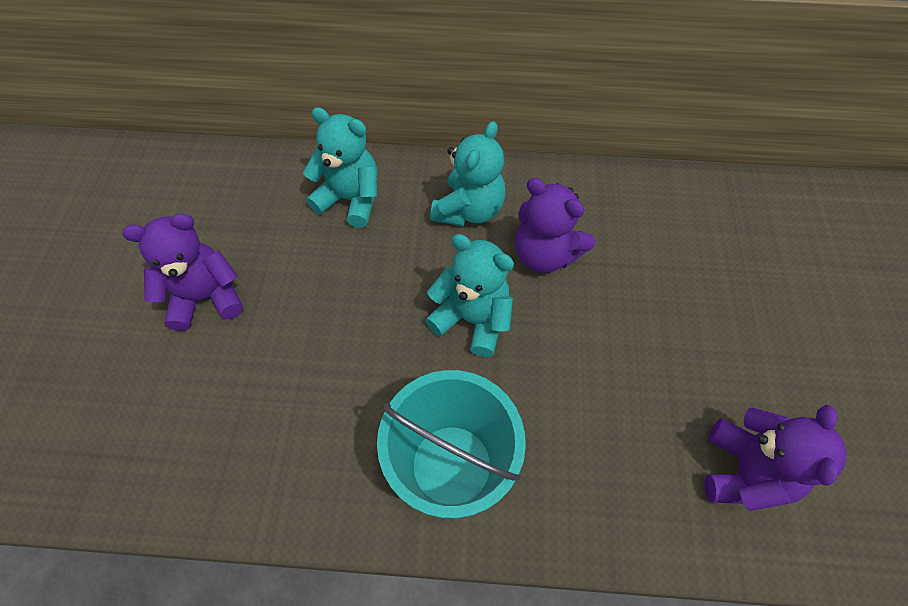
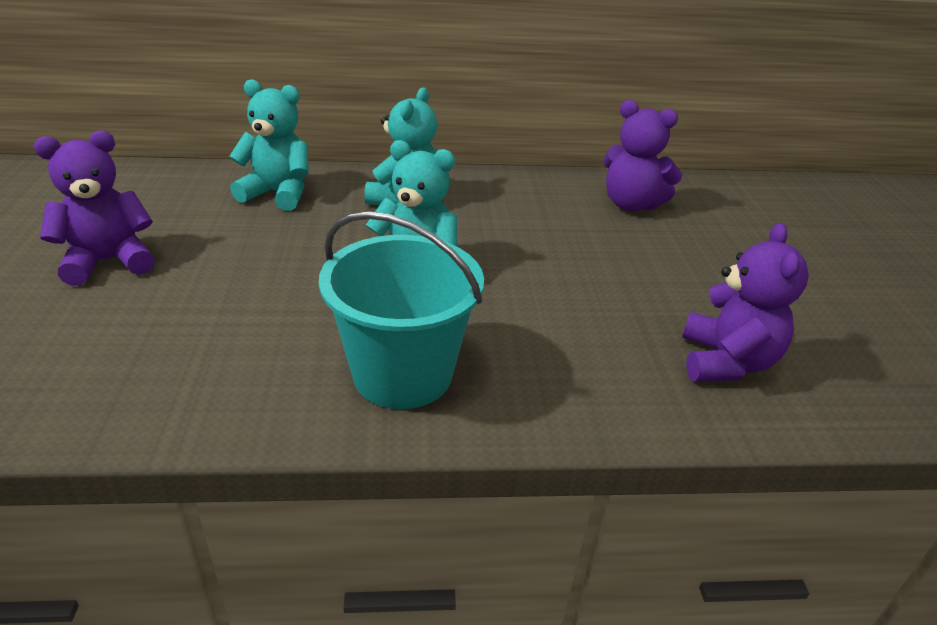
camera: 10 degrees left, 25 degrees down
purple teddy bear [515,178,595,273] -> purple teddy bear moved to [603,100,682,211]

